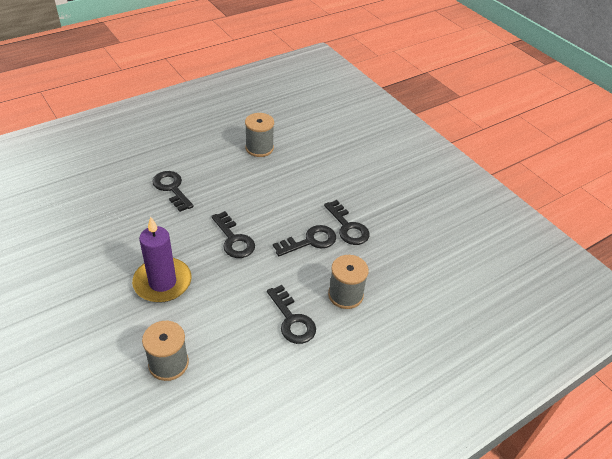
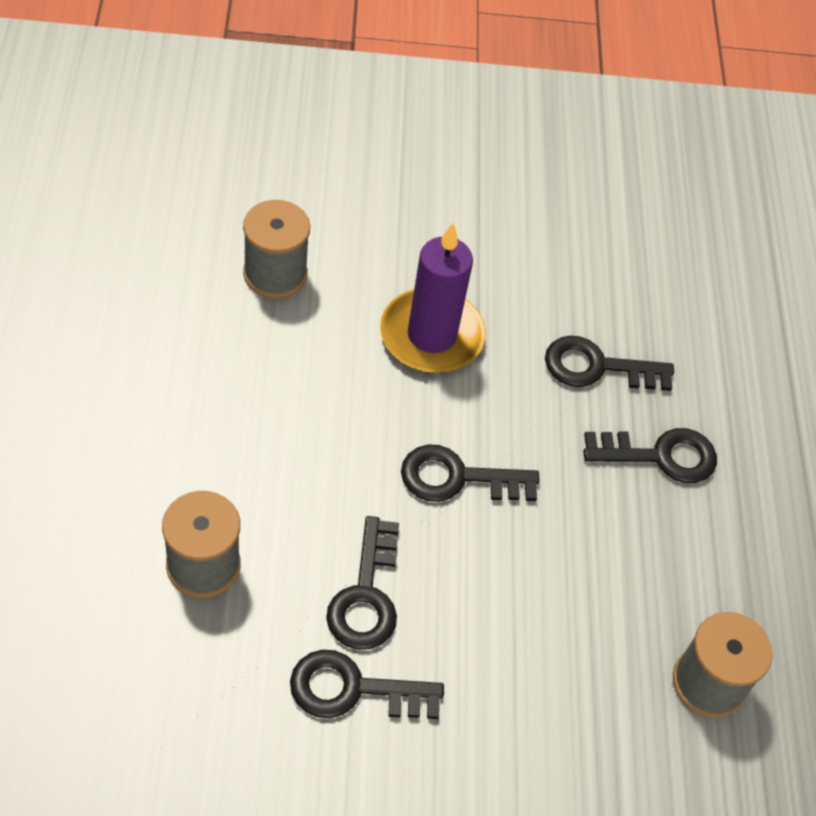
camera: 120 degrees right, 10 degrees up
black key [267,285,316,344] -> black key moved to [545,336,674,391]

